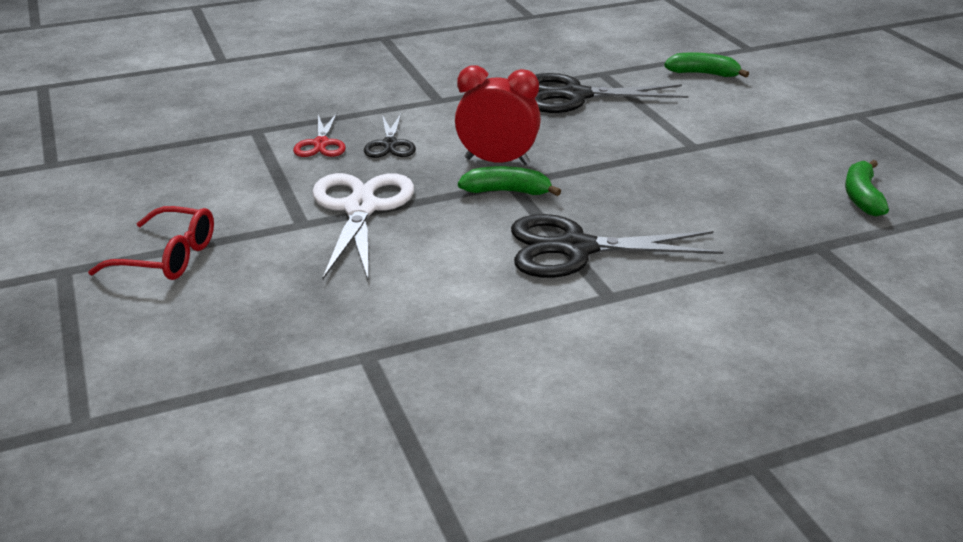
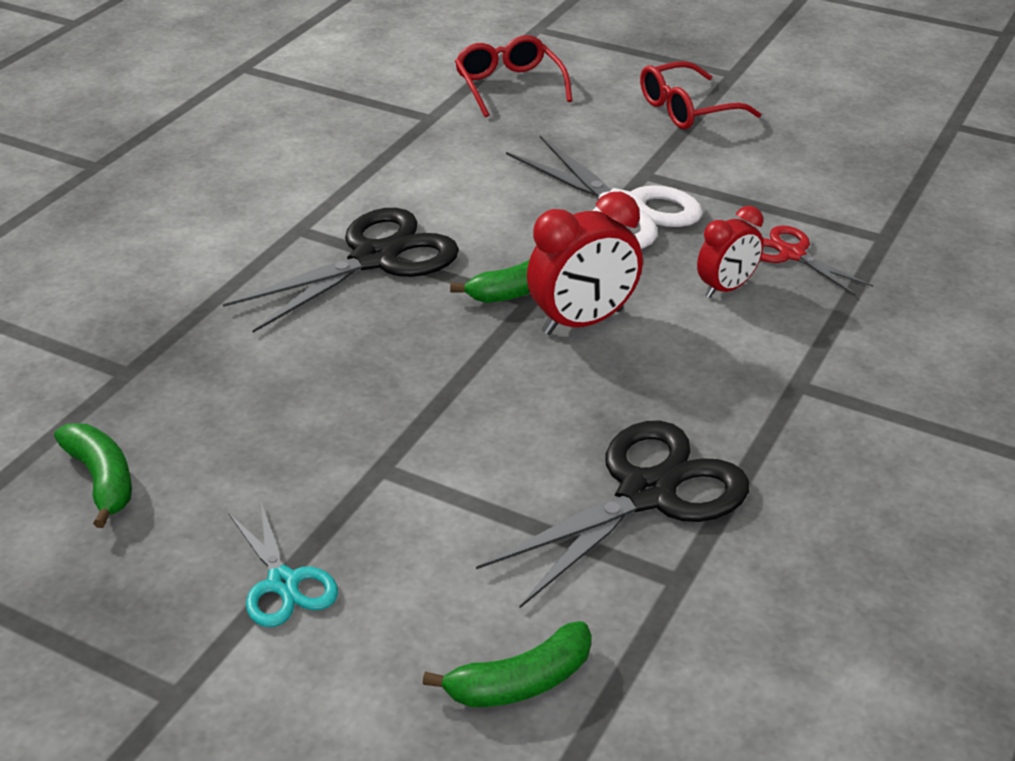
camera: 140 degrees right, 5 degrees up
black scissors [364,114,416,158] -> red clock [697,206,764,298]
none -> turquoise scissors [228,503,338,627]
none -> red glasses [455,35,573,117]

